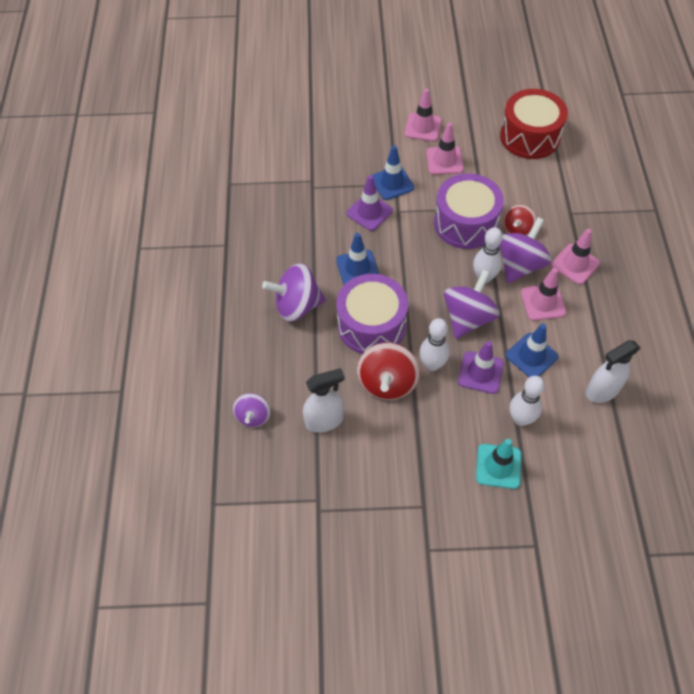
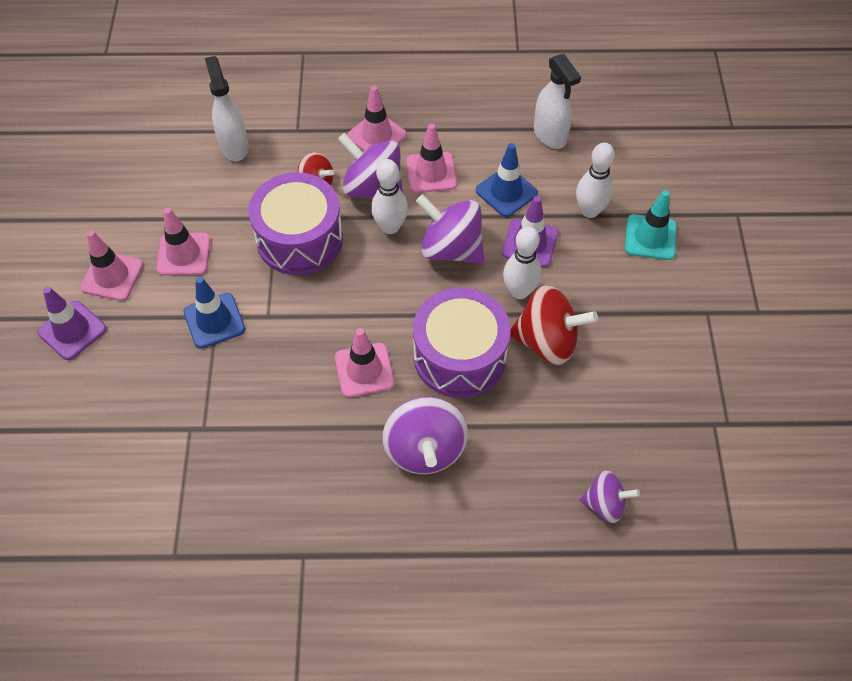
camera: 90 degrees left, 0 degrees up
white spray bottle [303,368,345,433] -> white spray bottle moved to [205,56,249,161]
blue traffic cone [336,233,379,285] -> pink traffic cone [335,328,395,398]
purple traffic cone [347,175,393,231] -> purple traffic cone moved to [37,287,106,360]
red drum [500,89,568,159] -> none

